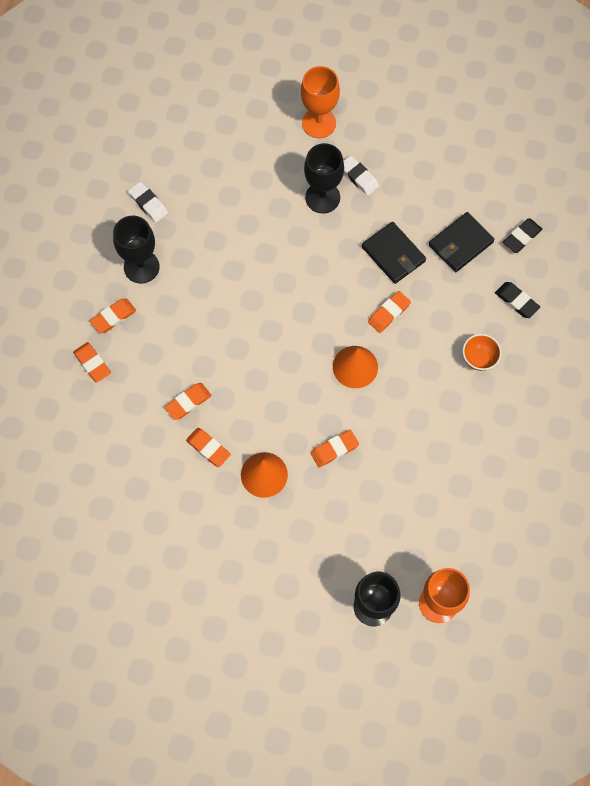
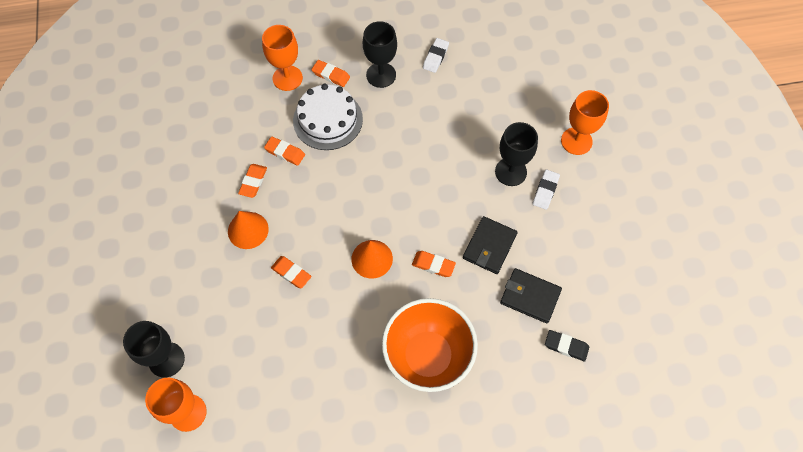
camera: 65 degrees right, 5 degrees down
orange eraser [73,342,111,383] -> orange goblet [262,25,303,91]
orange bowl [463,334,502,371] -> orange bowl [382,298,478,392], size x2.44
black eraser [495,282,540,318] -> none
none -> white cake [293,84,363,150]

